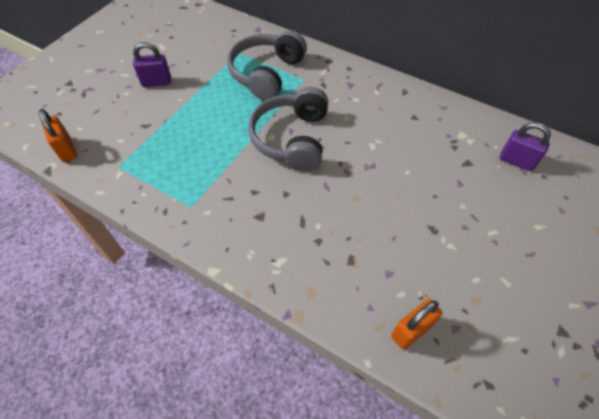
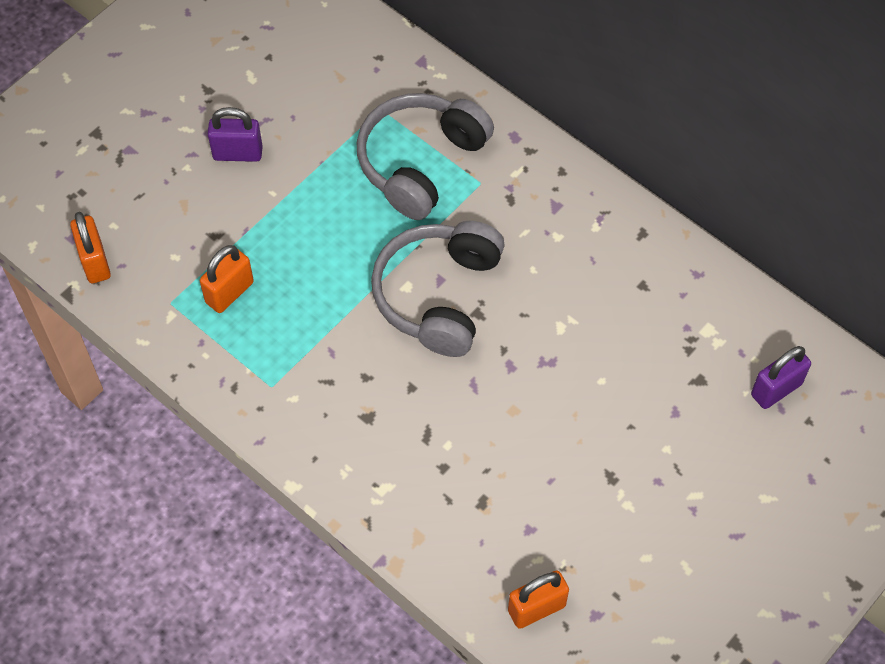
camera: 10 degrees right, 5 degrees up
purple padlock [499,122,551,171] -> purple padlock turned 75 degrees counterclockwise [751,346,811,409]
none -> orange padlock [200,245,254,313]

